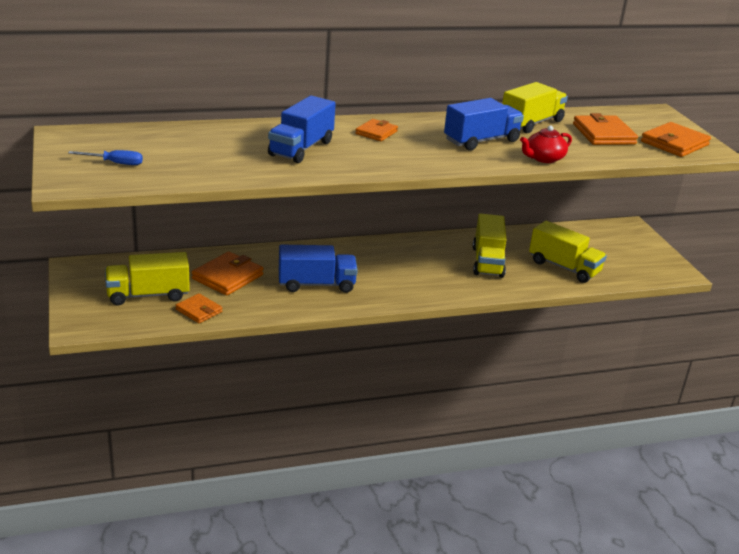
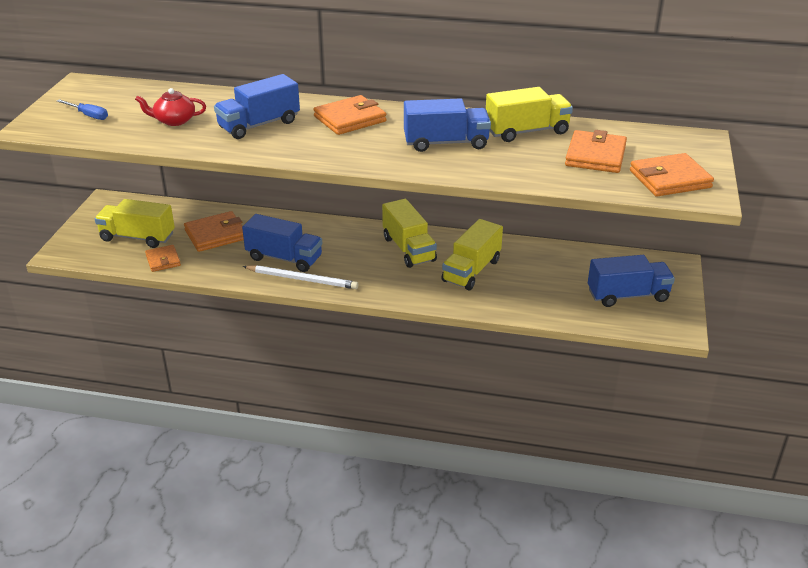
camera: 30 degrees right, 5 degrees up
orange wallet [355,119,398,141] -> orange wallet [313,95,387,135], size x1.62
red teapot [520,125,572,163] -> red teapot moved to [135,88,206,126]
yellow truck [529,221,607,283] -> yellow truck moved to [382,199,437,268]
none -> white pencil [243,265,359,289]
none -> blue truck [588,255,675,307]

